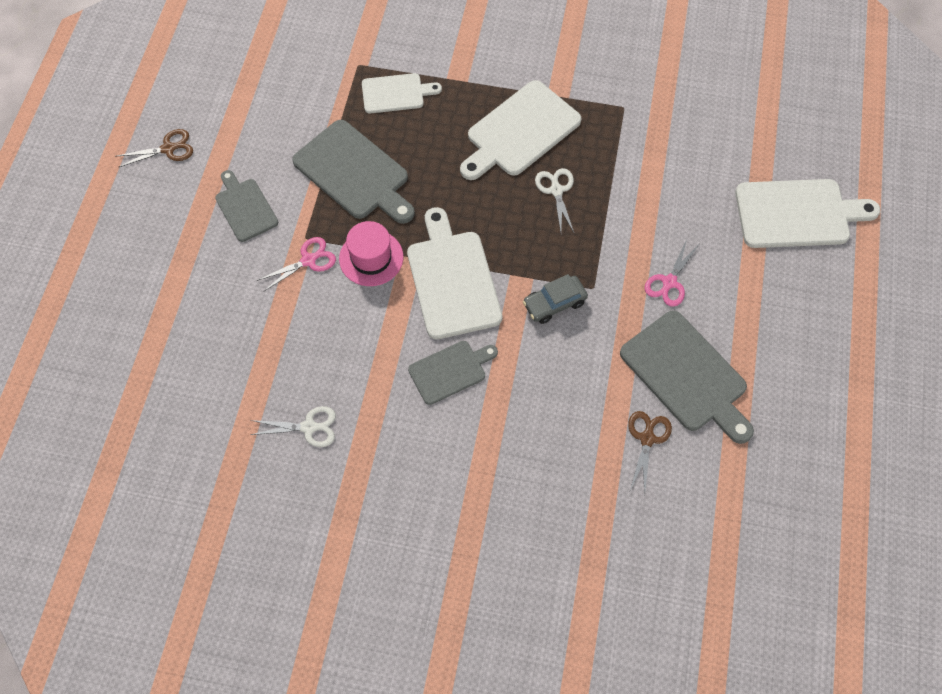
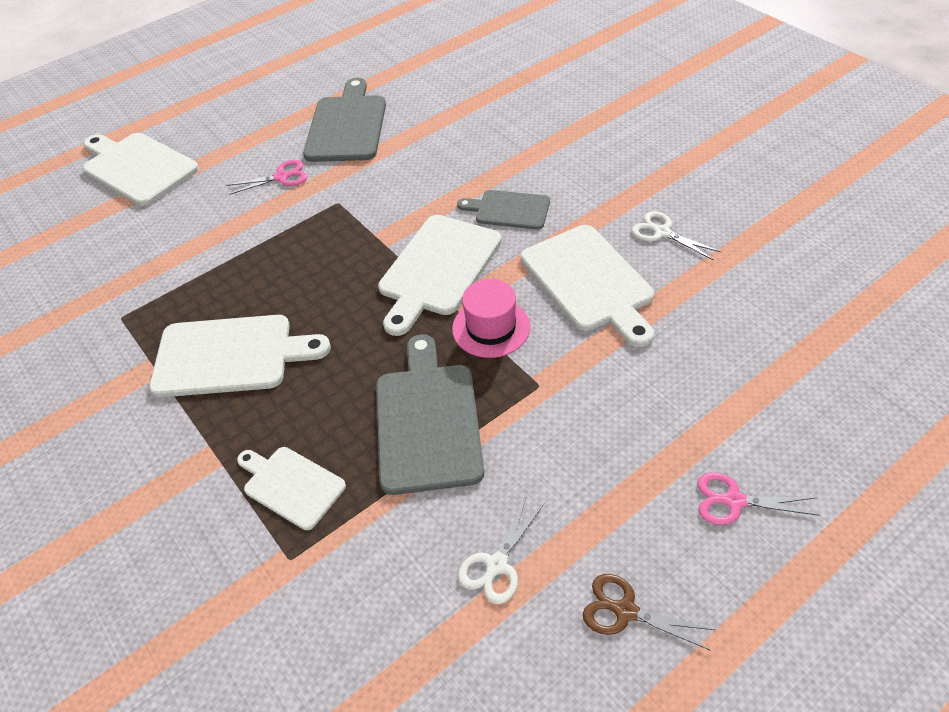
camera: 135 degrees left, 15 degrees down
grey cutting board [215,170,278,242] -> none
pink scissors [257,237,336,291] -> pink scissors moved to [697,472,820,525]
grey car [523,274,588,324] -> none
white scissors [535,168,574,233] -> white scissors moved to [458,496,544,604]
brown scissors [628,411,672,493] -> none
none -> white cutting board [521,225,654,347]

